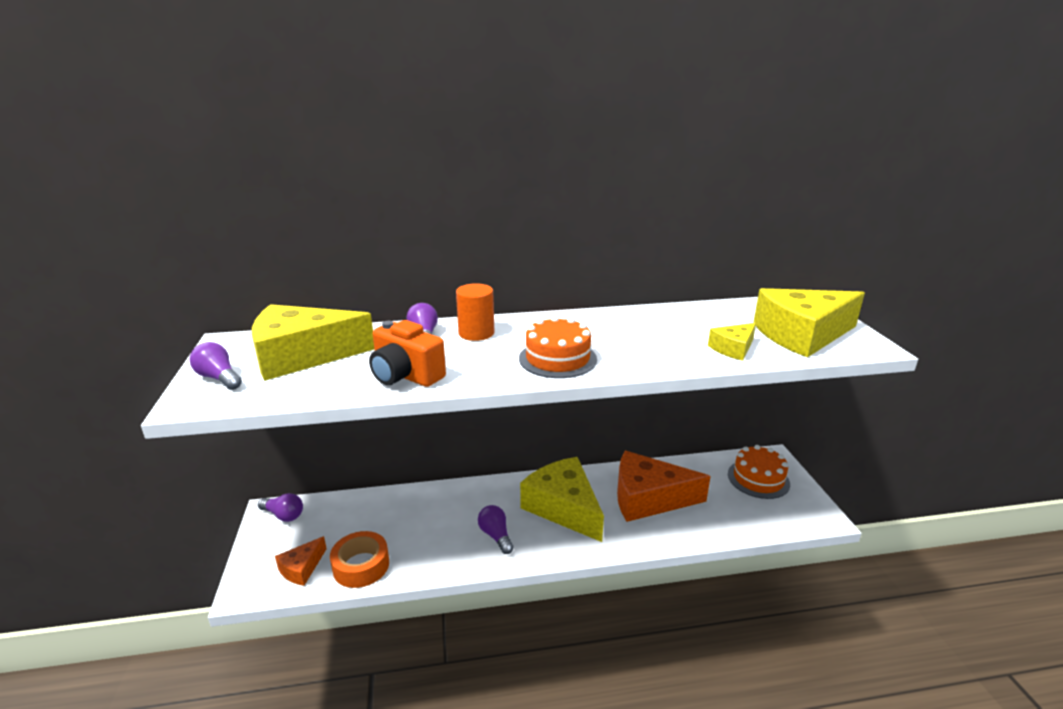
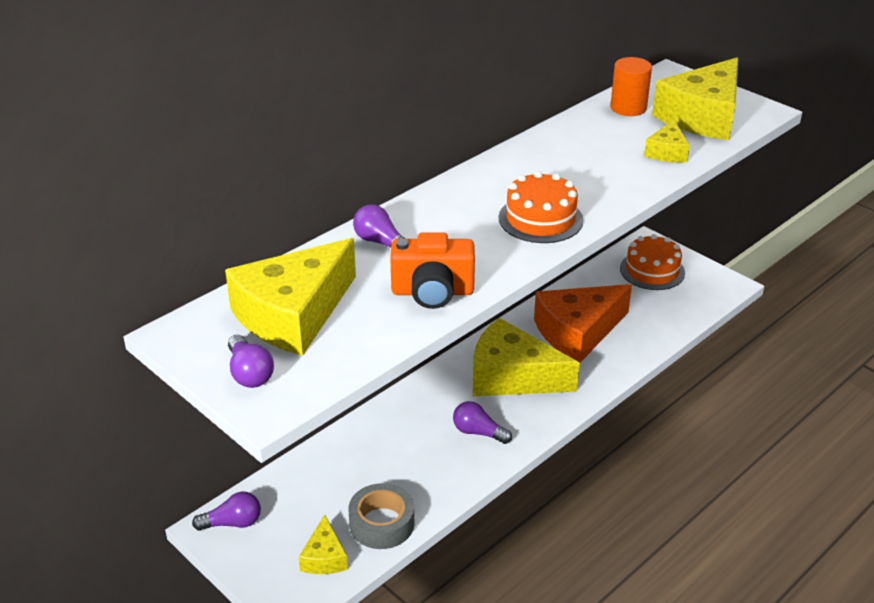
camera: 35 degrees left, 10 degrees up
purple light bulb [190,342,242,390] -> purple light bulb turned 120 degrees counterclockwise [228,335,274,388]
orange cheese [275,536,327,586] -> yellow cheese [299,515,348,574]
orange tape [330,531,389,588] -> grey tape [349,483,414,549]
orange cylinder [456,283,495,341] -> orange cylinder moved to [610,57,652,116]

